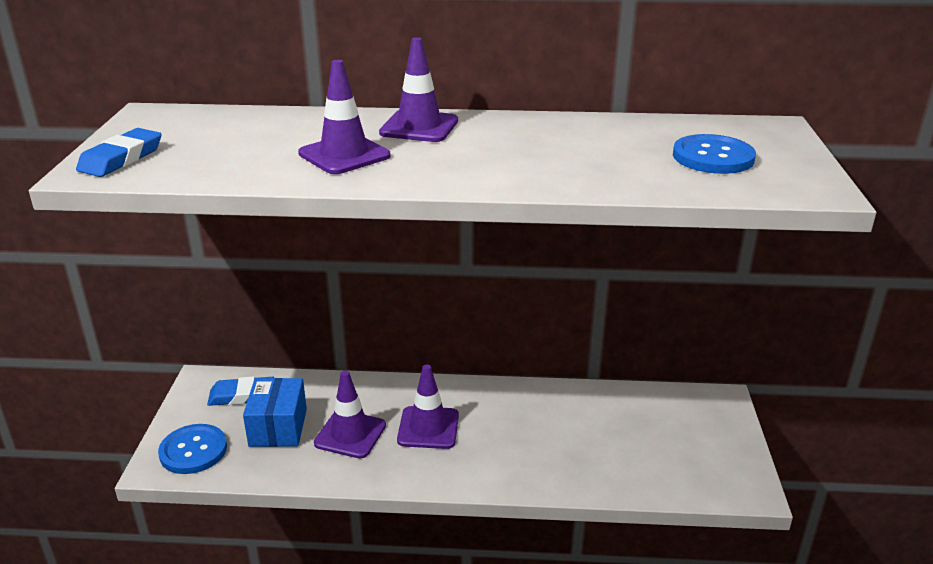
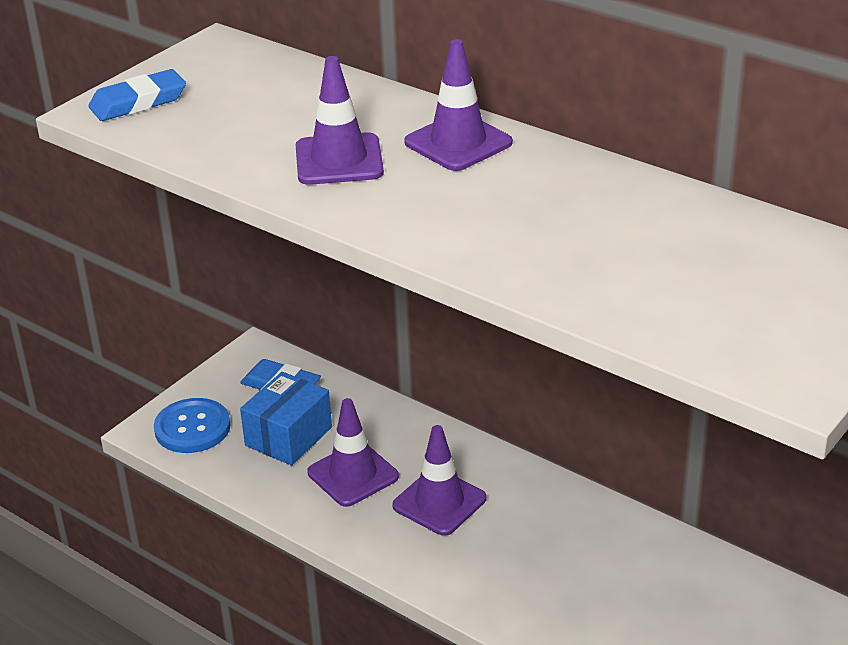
camera: 35 degrees right, 5 degrees up
blue button [673,134,756,174] -> none

